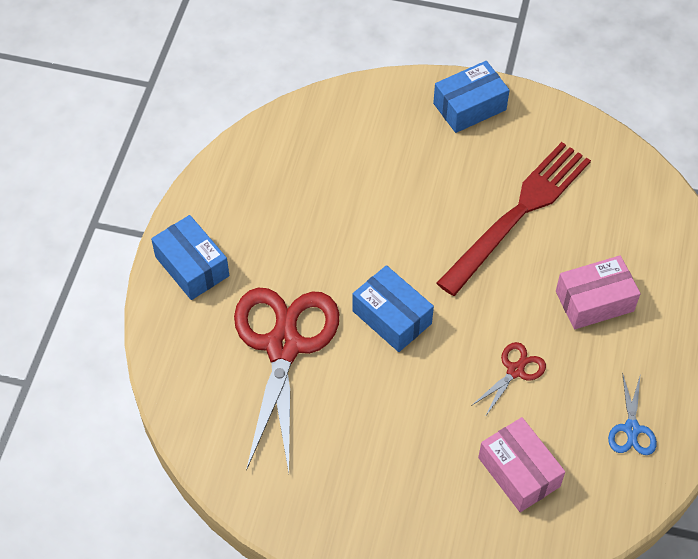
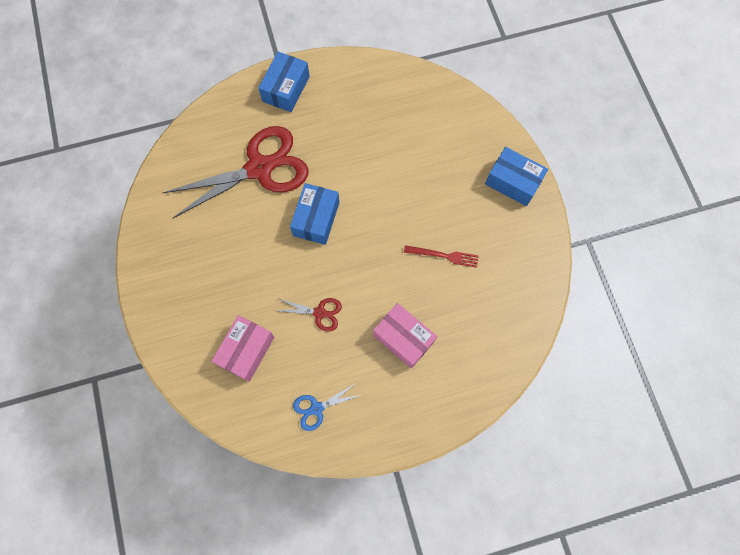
camera: 60 degrees right, 15 degrees up
red fork [437,142,591,296] -> red fork [404,245,479,268], size x0.44

